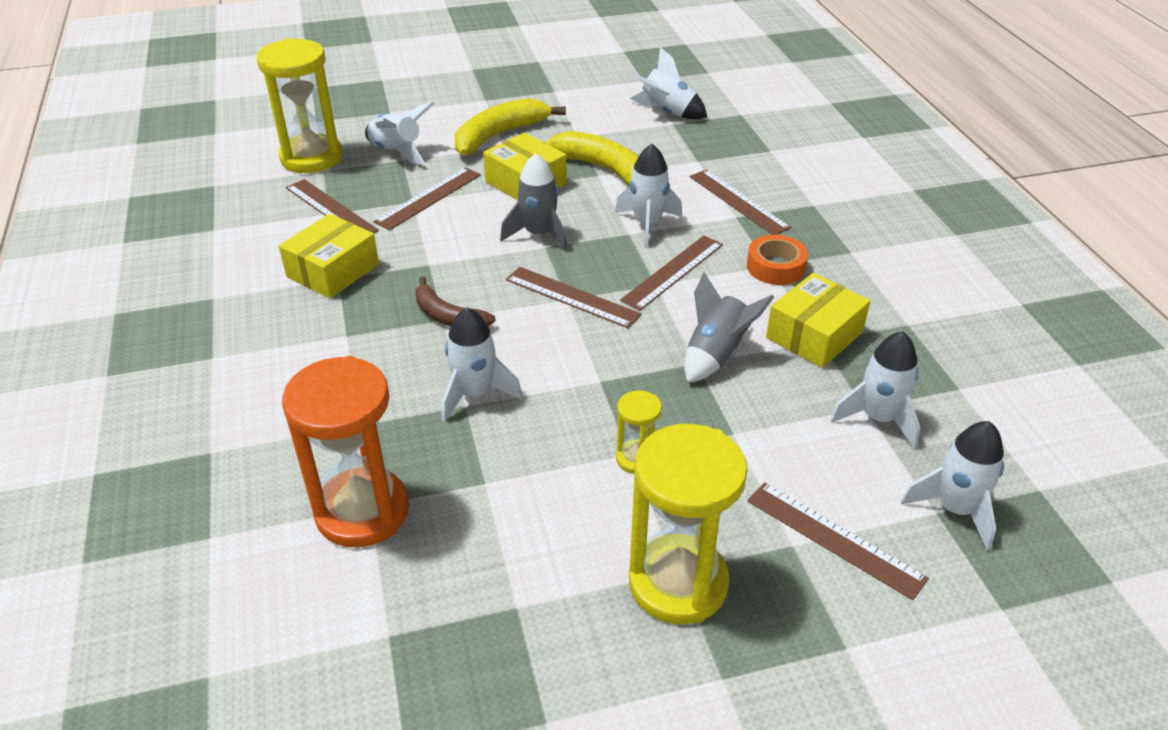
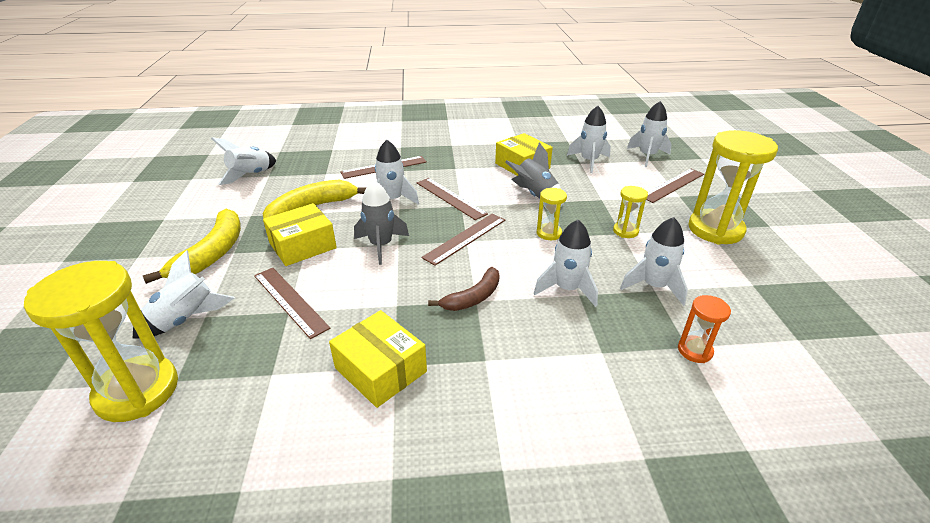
camera: 80 degrees left, 5 degrees down
orange hourglass [282,356,409,547] -> orange hourglass [678,295,731,363], size x0.48
brown ruler [286,179,379,233] -> none
yellow banana [455,98,566,156] -> yellow banana turned 135 degrees counterclockwise [143,209,241,284]
orange tape [747,235,808,285] -> none
none -> yellow hourglass [537,188,567,240]
none -> white rocket [620,217,688,306]

